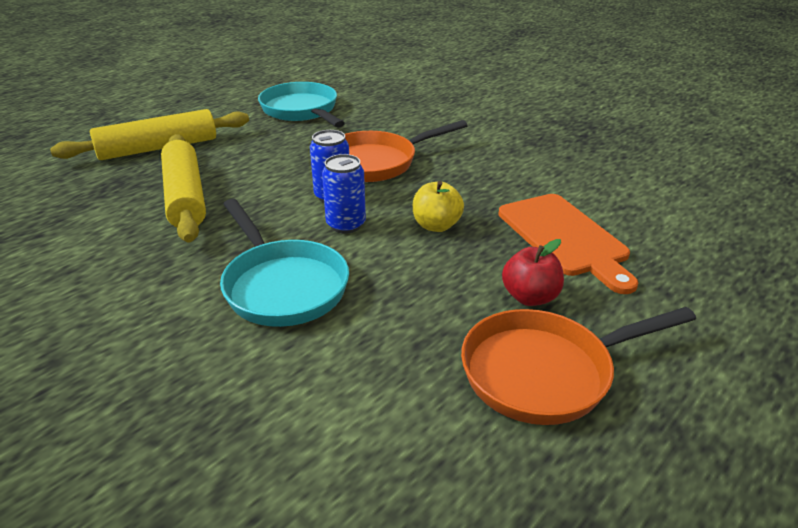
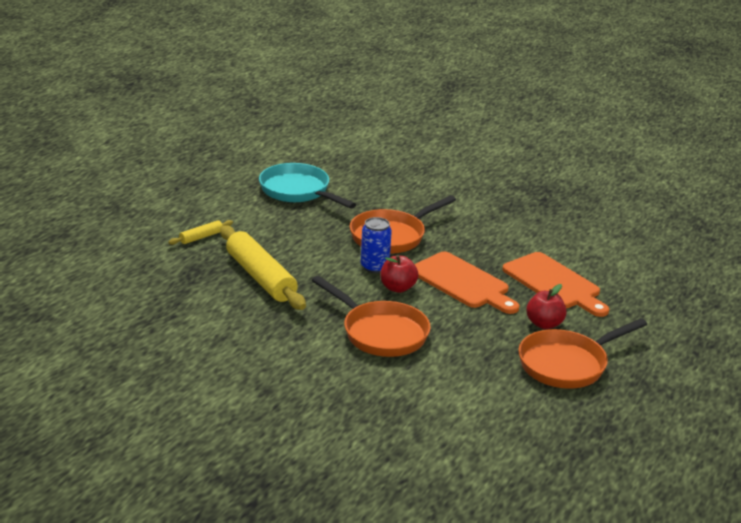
camera: 15 degrees left, 5 degrees down
yellow rolling pin [50,109,249,160] -> yellow rolling pin [168,220,233,245], size x0.46
turquoise pan [220,199,349,327] -> orange pan [312,276,431,357]
blue can [322,154,366,234] -> red apple [380,255,419,293]
yellow apple [413,181,464,232] -> orange cutting board [415,252,520,314]

